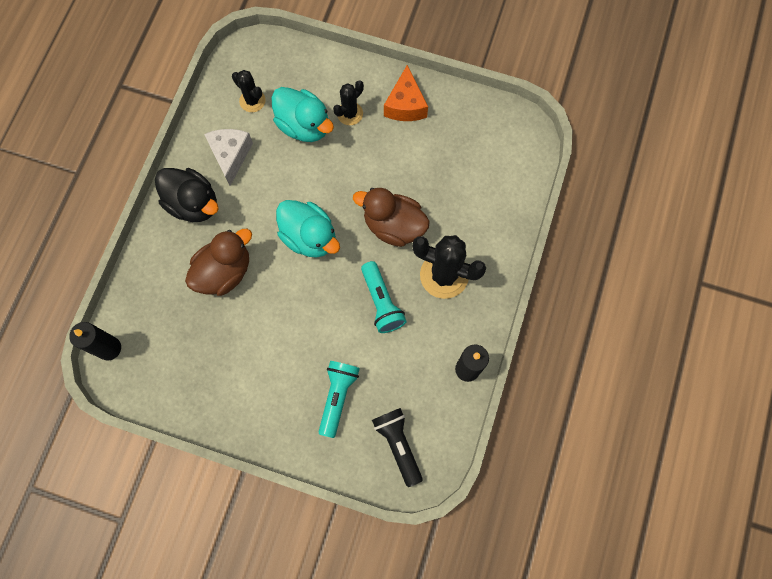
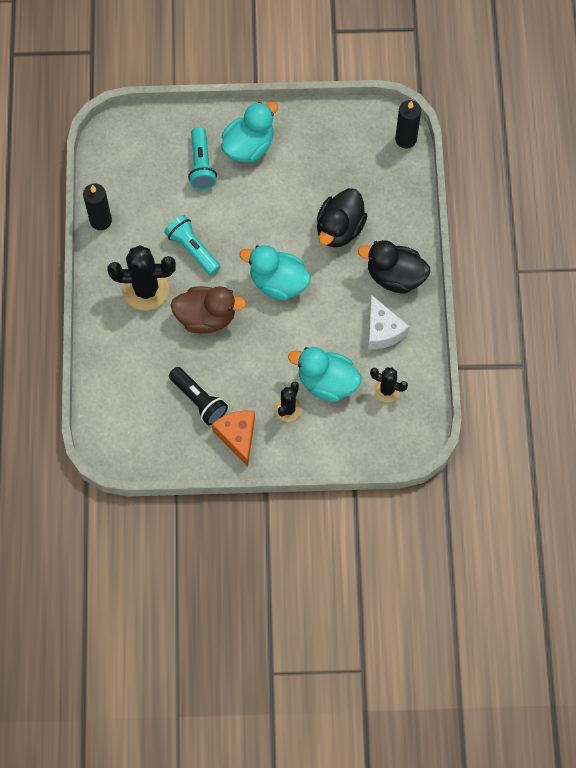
camera: 160 degrees right, 5 degrees down
brown duck [185,229,252,296] -> black duck [317,188,367,247]
black flashlight [372,408,423,487] -> black flashlight moved to [169,367,228,425]
none -> turquoise duck [221,102,278,163]

